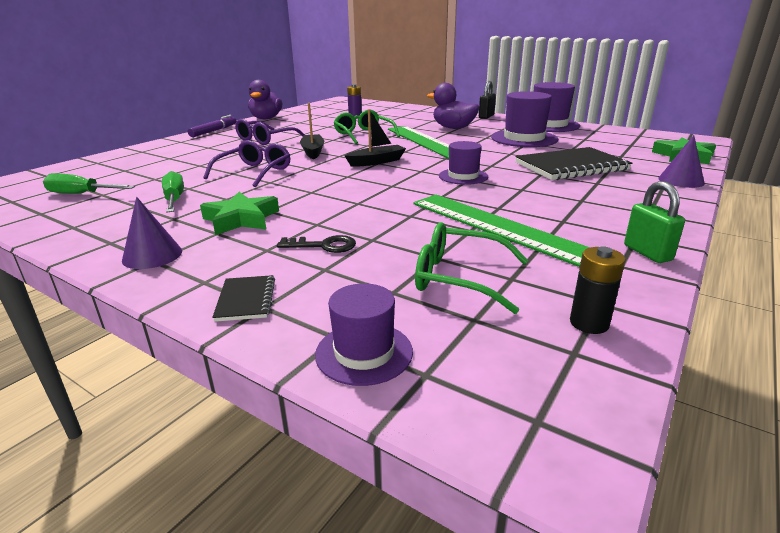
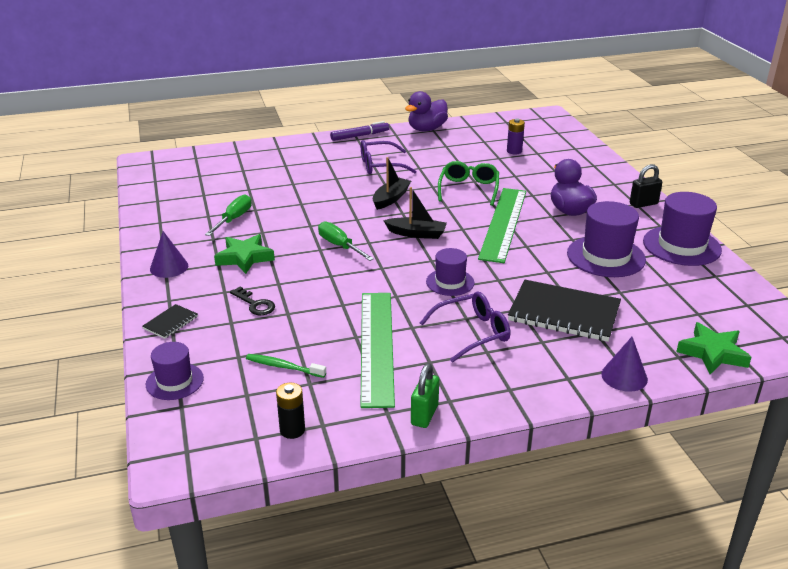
camera: 40 degrees right, 5 degrees up
green screwdriver [43,173,135,194] -> green screwdriver moved to [318,221,374,261]
purple glasses [203,140,290,187] -> purple glasses moved to [420,292,511,363]
green glasses [415,222,529,314] -> green toothbrush [246,354,326,378]

